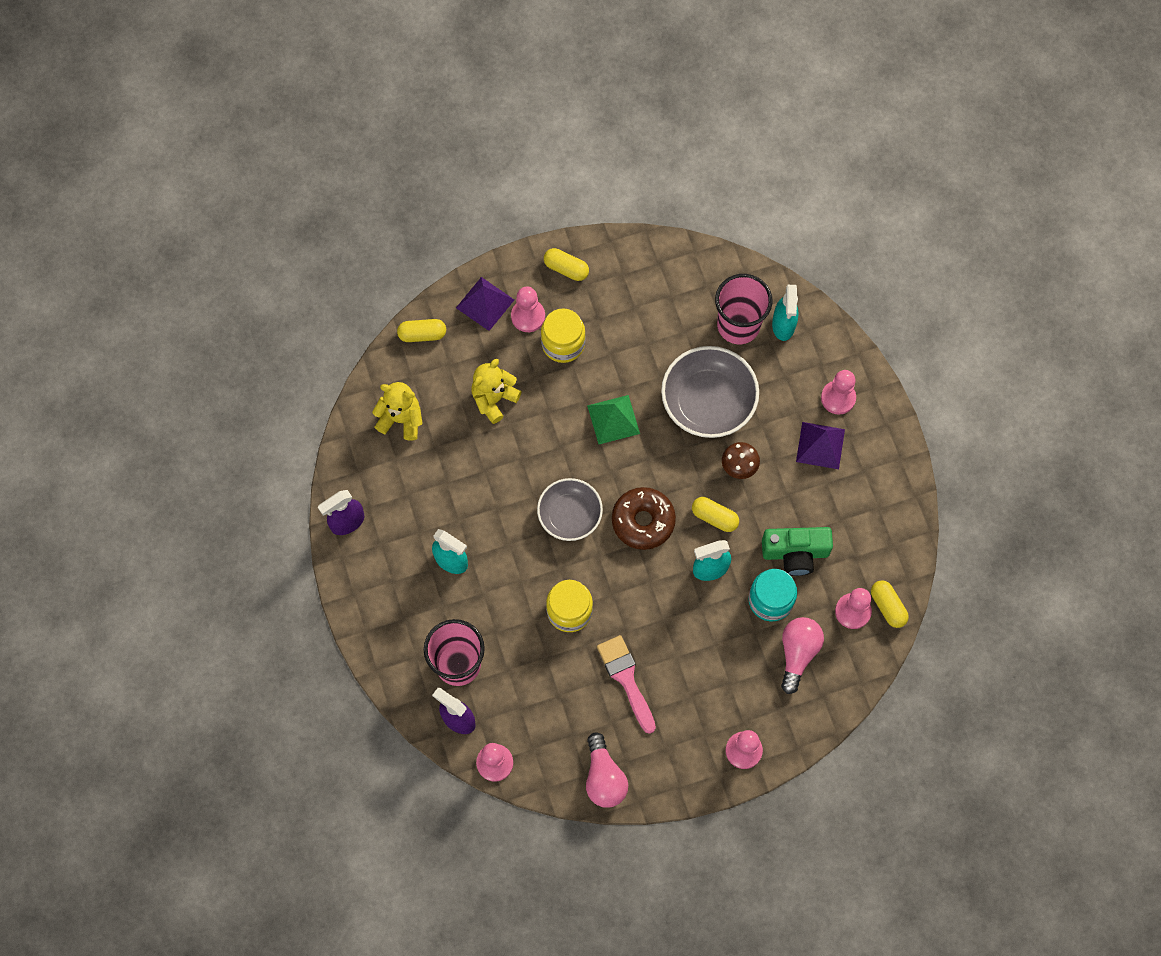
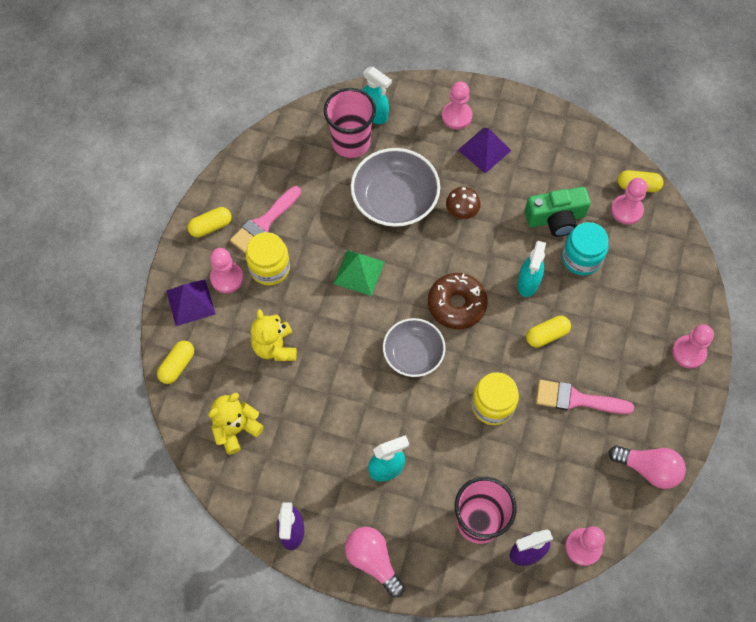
camera: 55 degrees left, 5 degrees down
yellow capsule [692,497,739,532] -> yellow capsule moved to [526,316,571,347]
green camera [762,527,833,576] -> green camera turned 45 degrees clockwise [525,187,591,237]
pink light bulb [781,617,824,694] -> pink light bulb moved to [345,527,405,597]
none -> pink brush [230,186,301,254]

